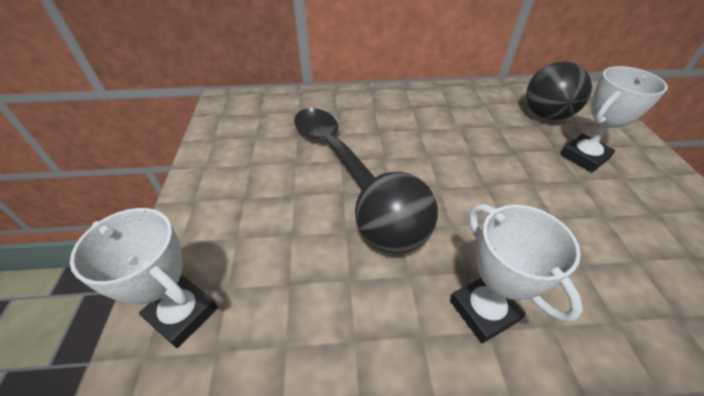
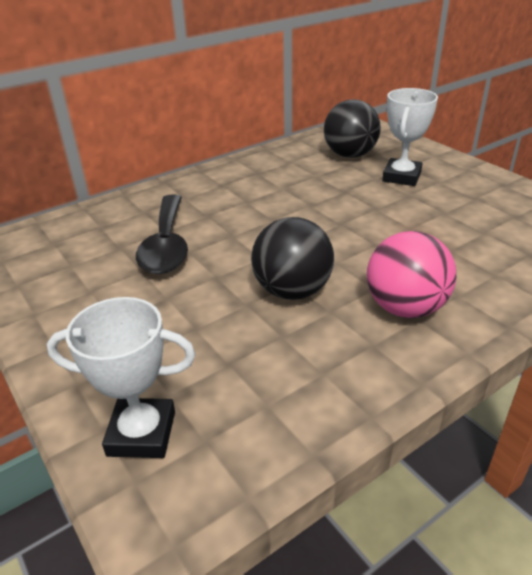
camera: 30 degrees left, 10 degrees down
black spoon [294,108,375,189] -> black spoon turned 120 degrees counterclockwise [136,194,188,274]
white trophy [450,204,583,343] -> pink ball [367,231,456,318]

